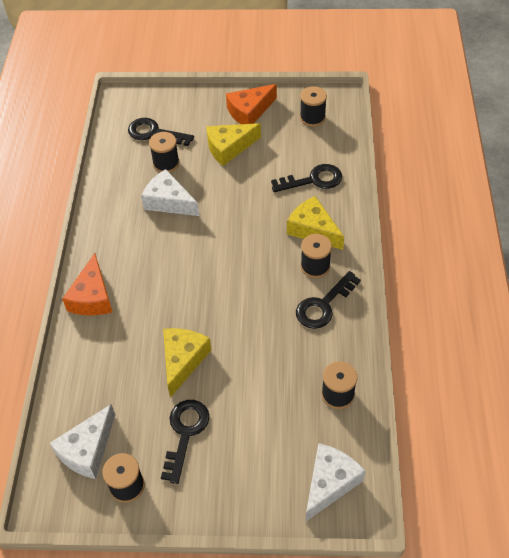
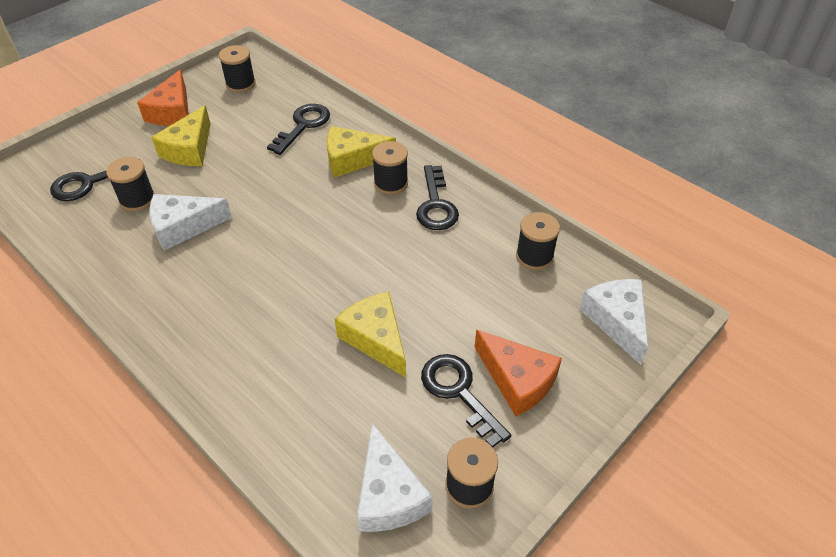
camera: 50 degrees left, 5 degrees down
orange cheese [62,253,112,315] -> orange cheese moved to [474,330,562,416]

